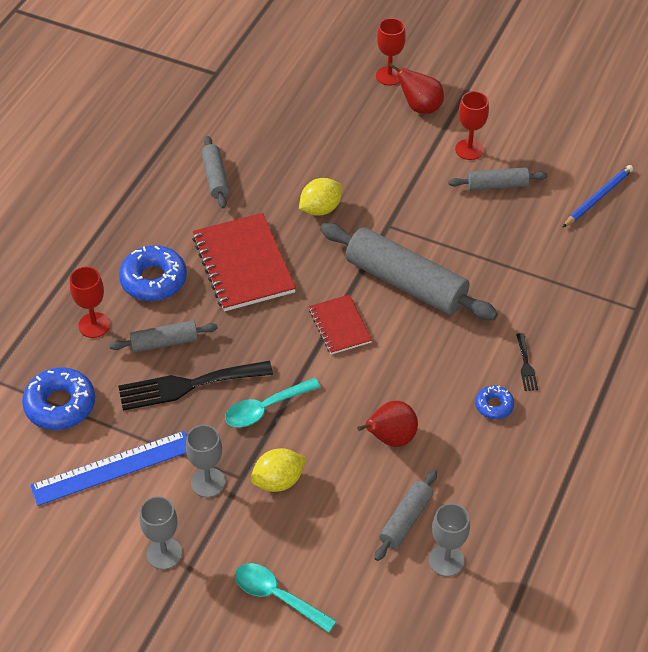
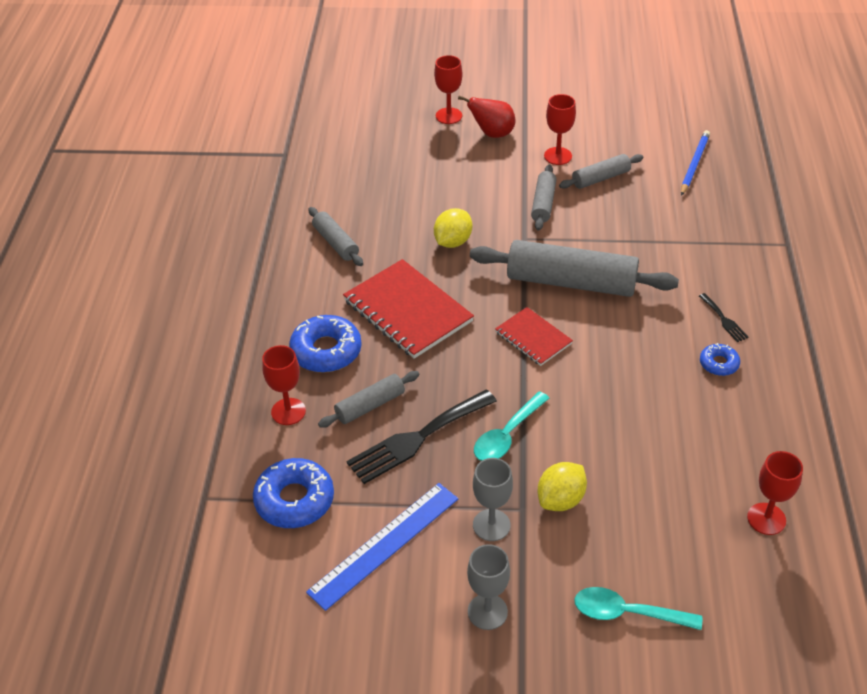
camera: 20 degrees left, 5 degrees down
red pear [357,401,418,447] -> none
grey rolling pin [374,470,437,561] -> grey rolling pin moved to [531,164,557,231]
grey goblet [429,503,470,577] -> red goblet [747,451,803,535]

